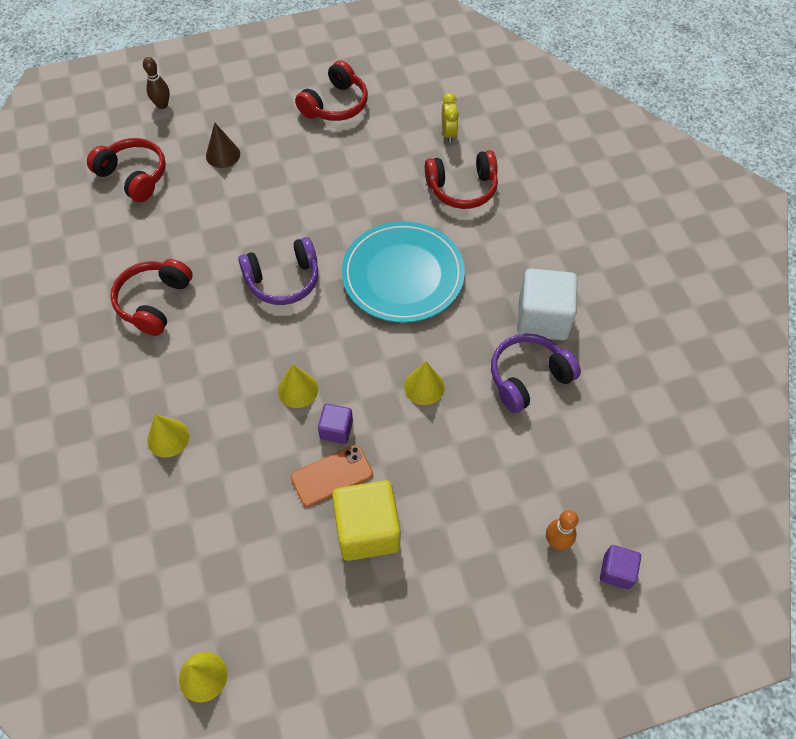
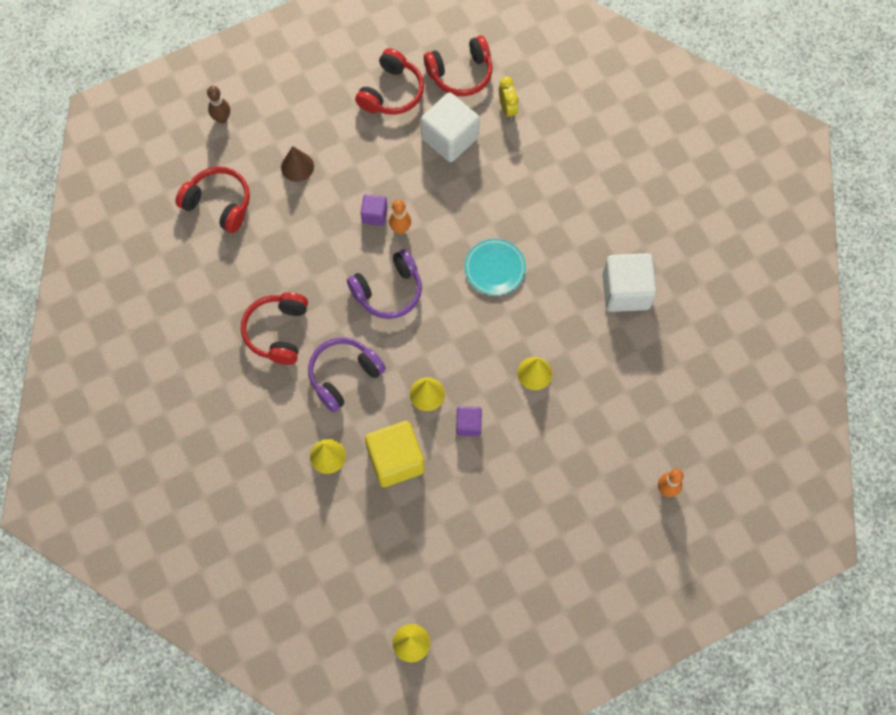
camera: 10 degrees left, 10 degrees up
orange phone [291,445,373,507] -> none
yellow cube [332,480,400,561] -> yellow cube moved to [365,421,425,487]
turquoise plate [342,221,465,323] -> turquoise plate [465,239,526,295], size x0.55
red headphones [425,150,498,209] -> red headphones moved to [424,36,492,96]
purple headphones [491,334,581,413] -> purple headphones moved to [308,337,386,412]
purple cube [600,545,641,589] -> purple cube moved to [361,194,387,226]
none -> orange bowling pin [389,200,411,234]
none -> white cube [421,92,480,162]

